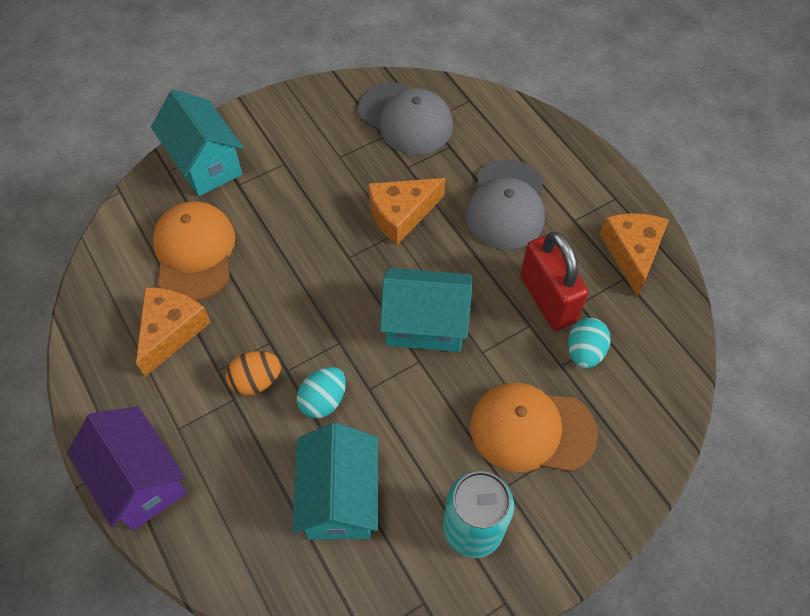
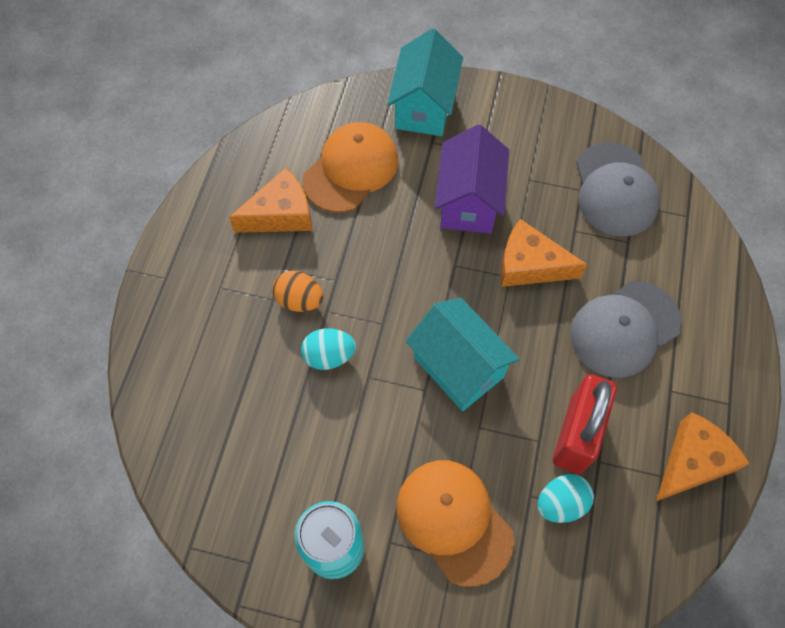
camera: 45 degrees right, 5 degrees up
purple house [67,407,187,531] -> purple house moved to [435,125,509,234]
turquoise house [292,423,378,540] -> none

